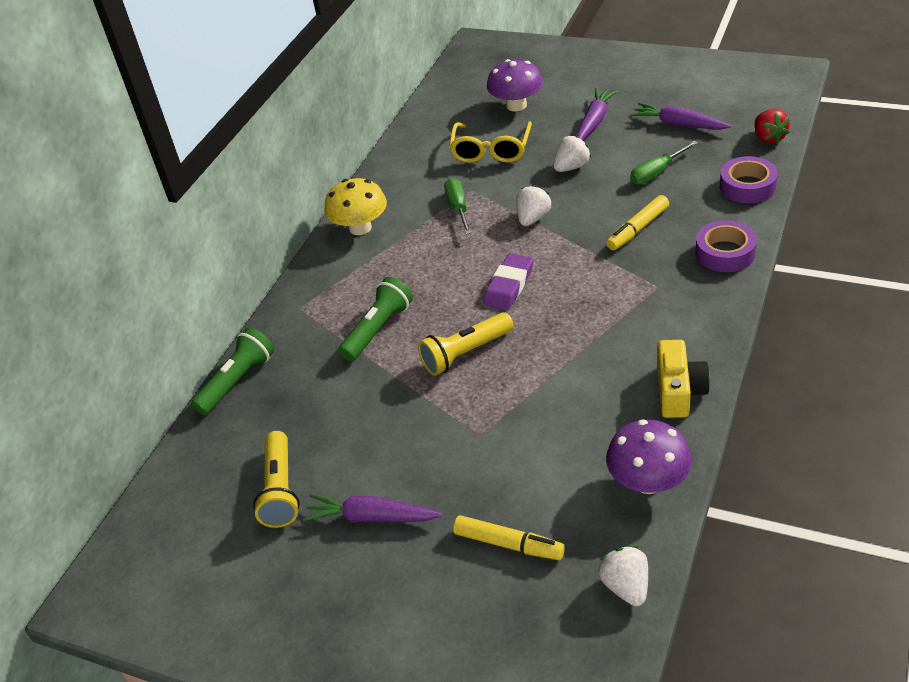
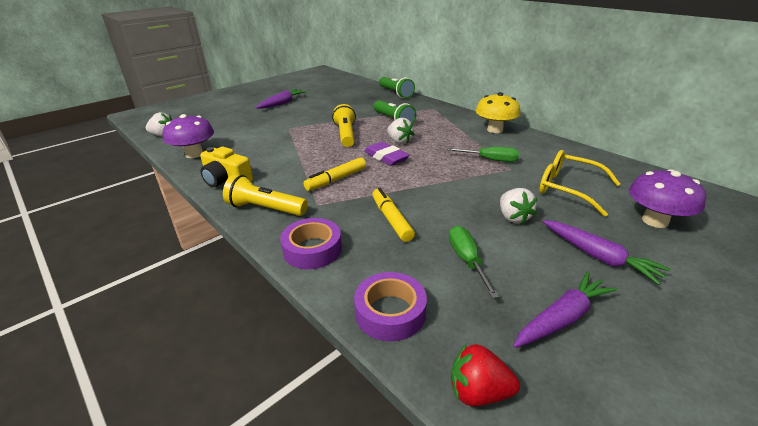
camera: 110 degrees right, 10 degrees down
yellow flashlight [253,431,300,528] -> yellow flashlight moved to [223,174,308,216]
yellow marker [453,515,565,560] -> yellow marker moved to [303,157,366,191]
white strawberry [516,185,552,226] -> white strawberry moved to [387,118,414,144]

